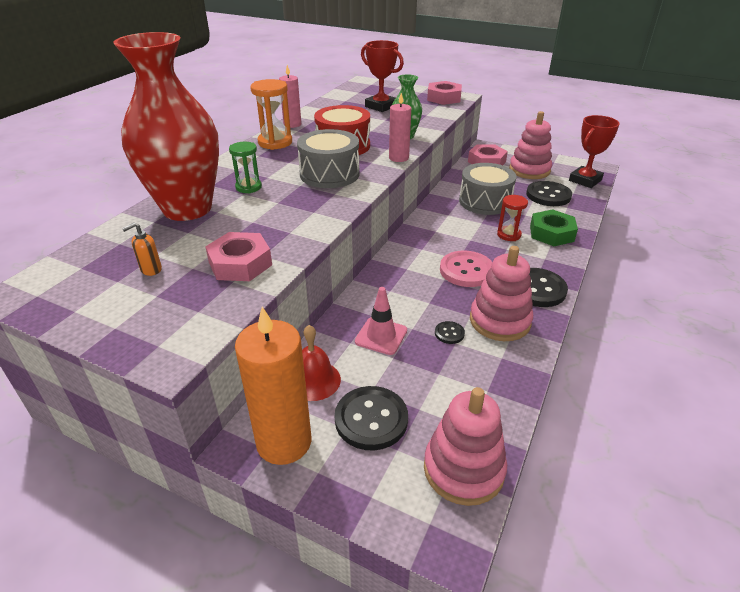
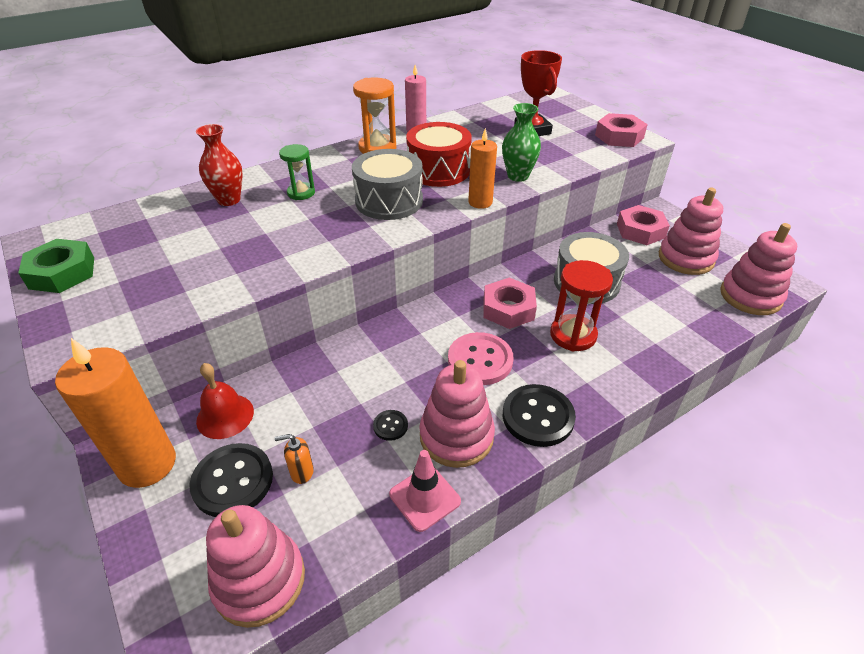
camera: 30 degrees right, 5 degrees up
red vase [113,32,219,221] -> red vase [196,124,243,206], size x0.46
orange soap dispenser [122,223,162,276] -> orange soap dispenser moved to [275,434,314,484]
pink nut [205,232,272,281] -> pink nut moved to [484,278,537,329]
pink traffic cone [355,287,407,355] -> pink traffic cone moved to [389,450,461,532]
pink candle [389,93,411,162] -> orange candle [468,128,497,209]
red hourglass [497,195,528,241] -> red hourglass [550,260,613,351], size x1.54
black button [526,181,572,206] -> none
green nut [530,209,578,246] -> green nut moved to [18,239,94,293]
red trophy [569,115,620,188] -> pink stacking toy [720,223,797,315]

